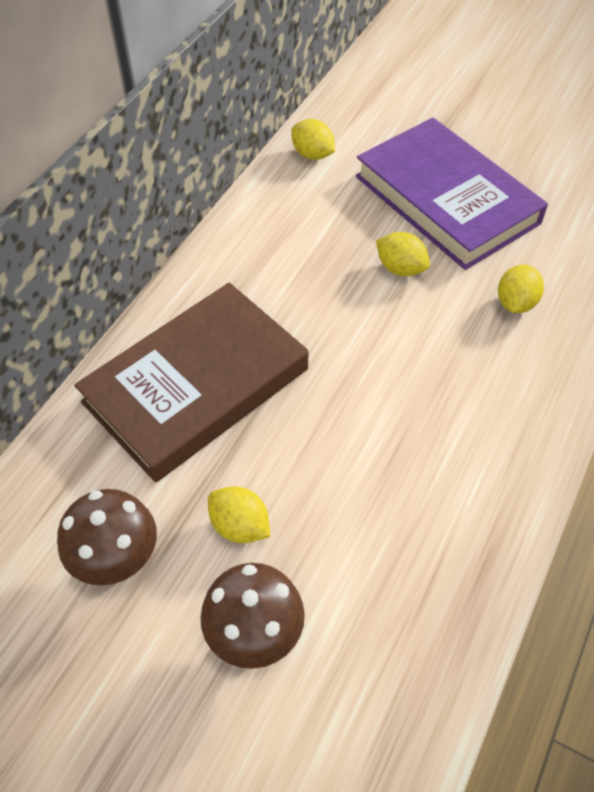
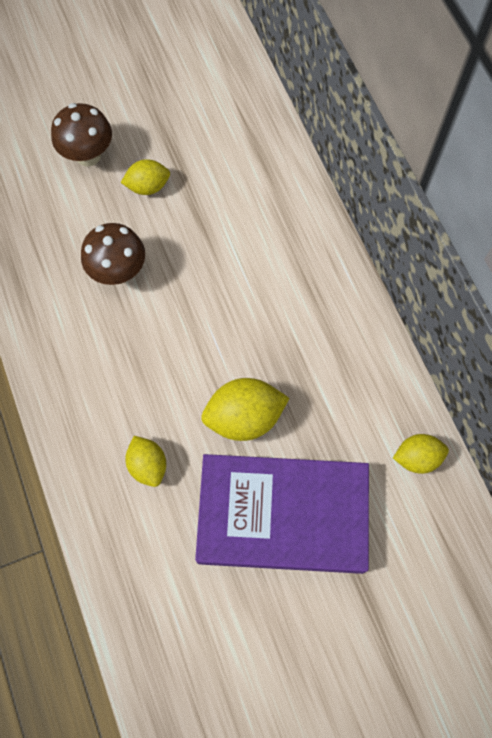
camera: 130 degrees right, 15 degrees up
brown mushroom [57,489,157,585] -> brown mushroom moved to [81,223,145,285]
brown book [74,283,308,482] -> none
yellow lemon [376,232,430,276] -> yellow lemon [201,378,289,441], size x1.59

